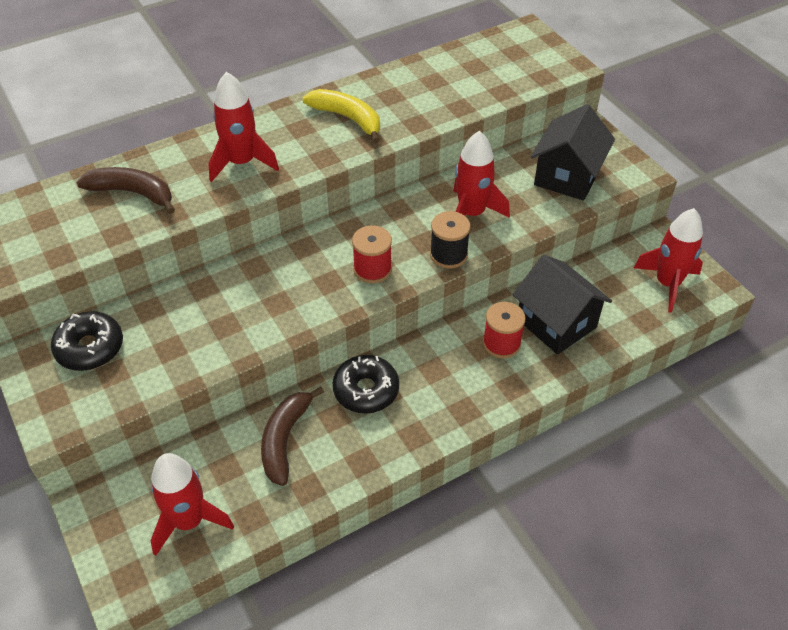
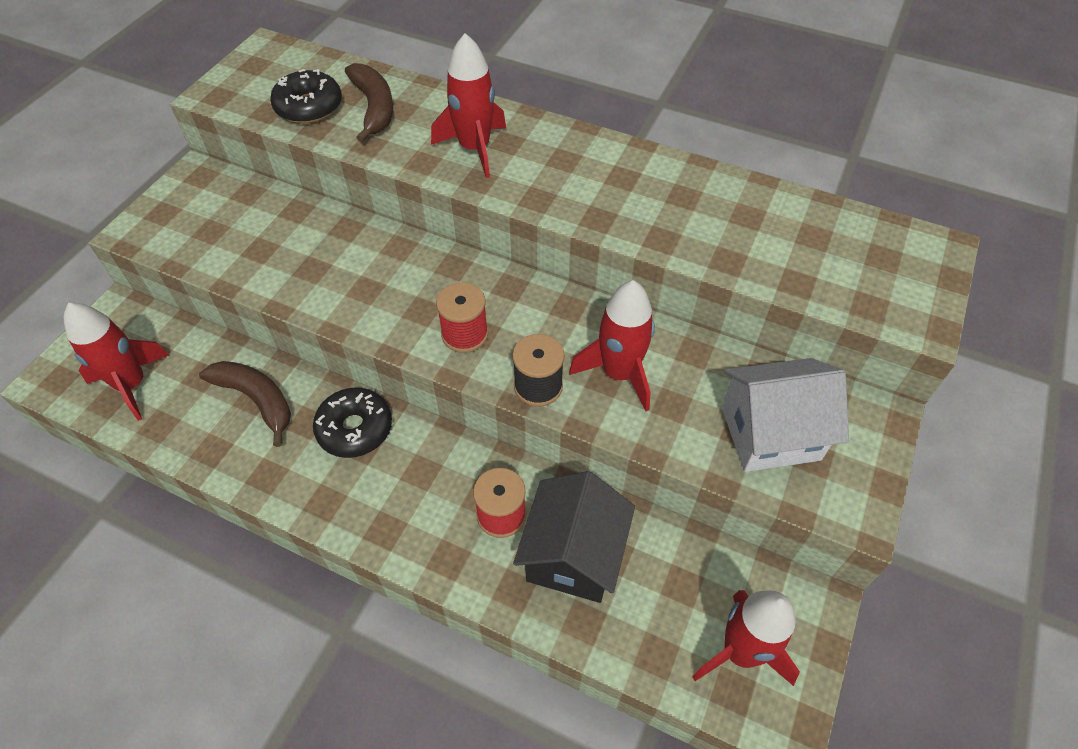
camera: 55 degrees right, 5 degrees up
black donut [51,311,123,371] -> black donut moved to [270,69,342,124]
brown banana [261,387,324,486] -> brown banana turned 60 degrees clockwise [199,361,291,447]
yellow banana [303,89,380,143] -> none
black house [530,104,615,200] -> white house [722,358,849,472]

